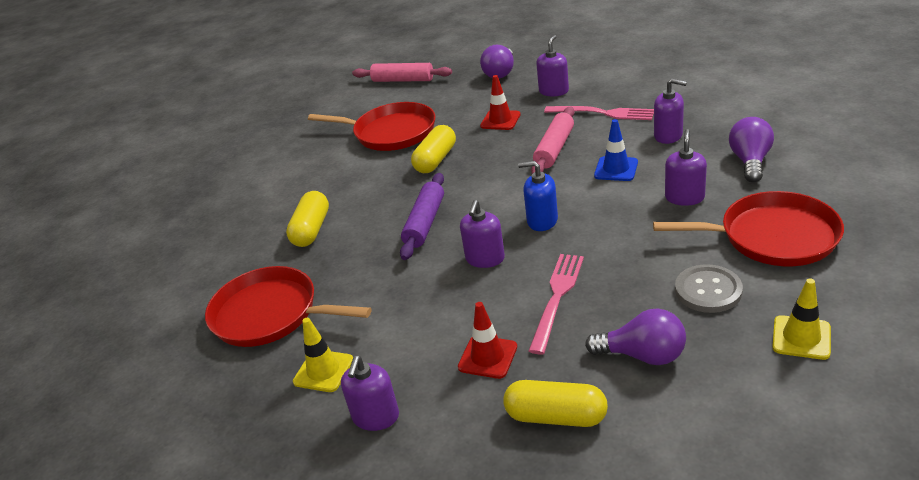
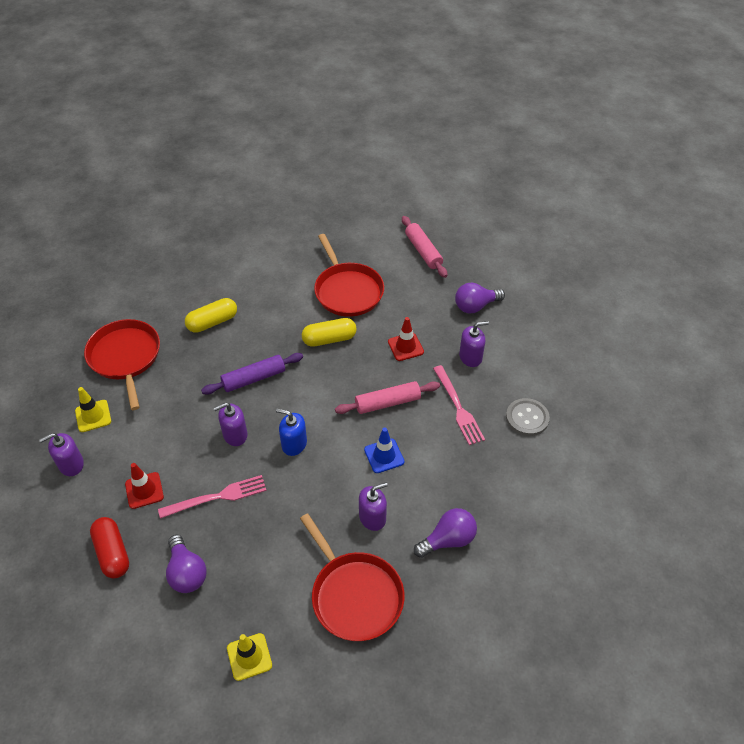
camera: 45 degrees right, 15 degrees up
yellow capsule [503,380,608,427] -> red capsule [90,517,129,579]
blue soap dispenser [518,161,558,231] -> blue soap dispenser turned 45 degrees counterclockwise [276,409,307,456]
purple soap dispenser [654,79,687,144] -> none
grey button [675,264,743,313] -> grey button moved to [506,398,550,436]

